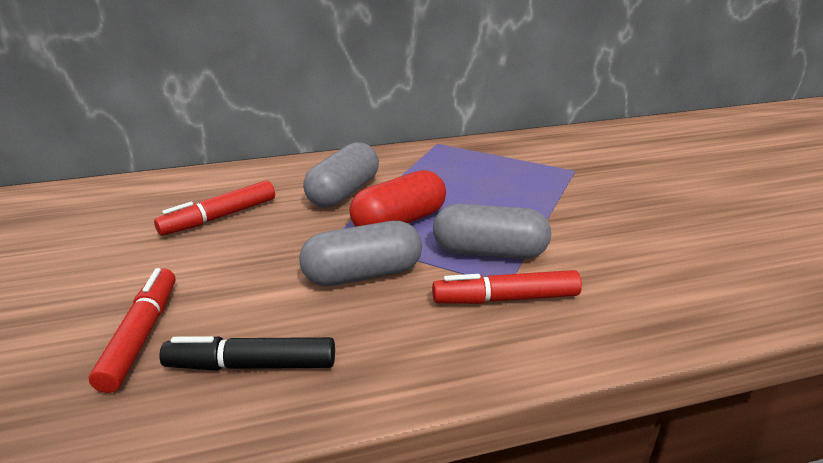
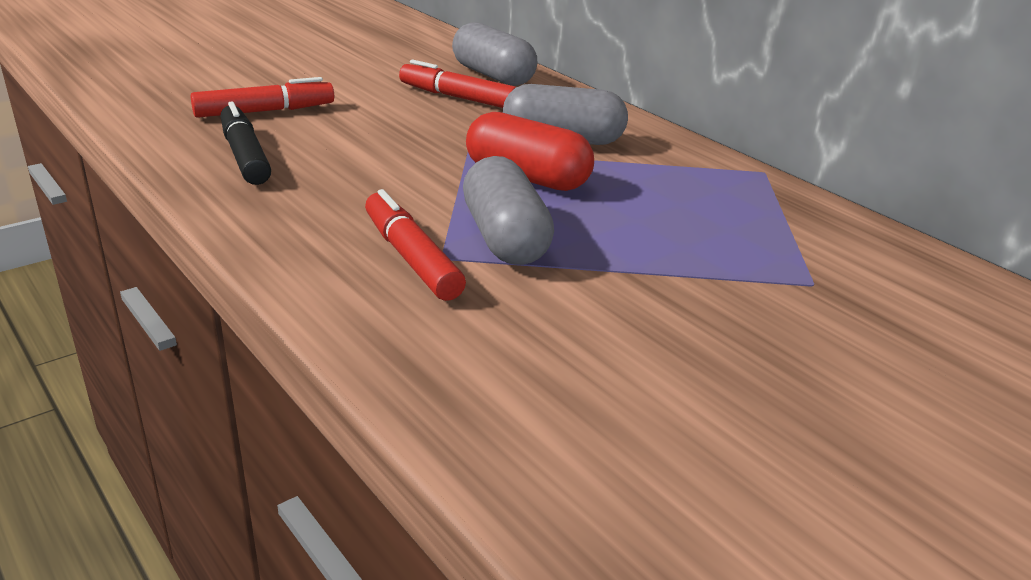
camera: 65 degrees right, 0 degrees up
grey capsule [299,221,422,286] -> grey capsule moved to [452,22,537,86]

